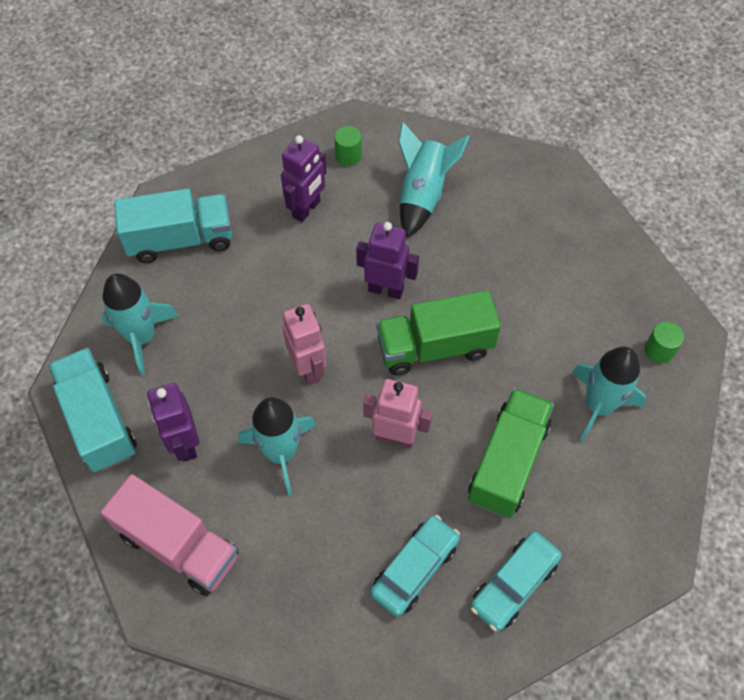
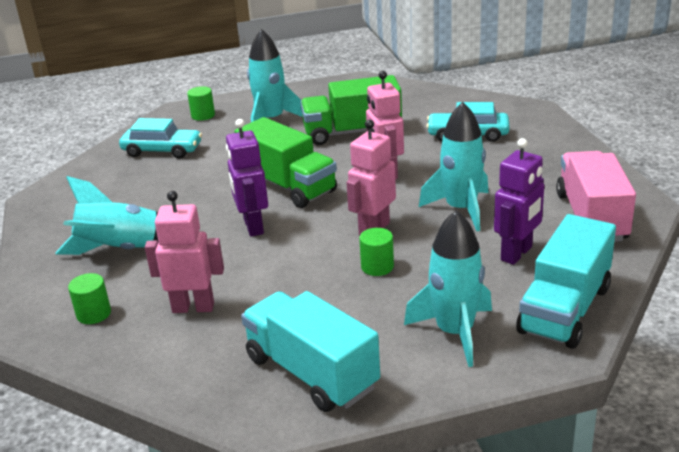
camera: 120 degrees left, 30 degrees down
purple robot [281,135,326,222] -> pink robot [145,191,224,313]
turquoise car [470,531,562,631] -> turquoise car moved to [119,118,202,159]
none -> green cylinder [359,228,394,276]

